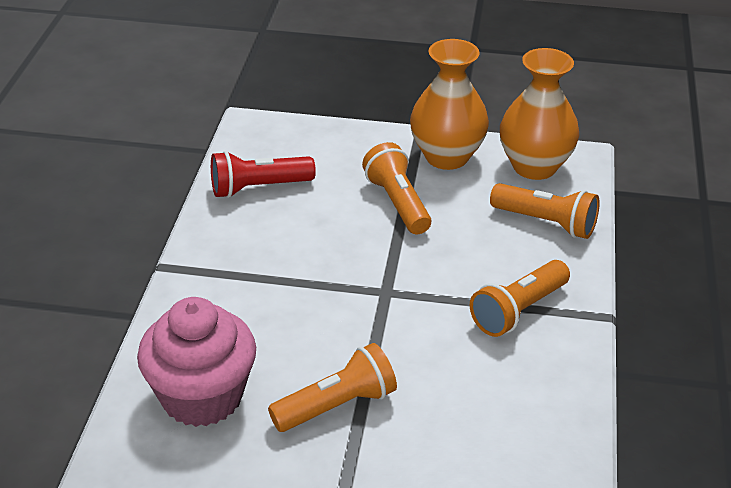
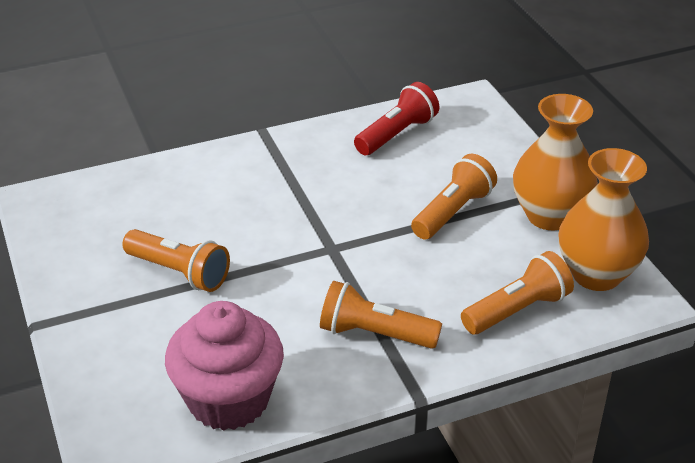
camera: 60 degrees right, 0 degrees up
pink cupcake [137,297,256,427] -> pink cupcake moved to [165,301,284,431]
red flashlight [211,151,316,198] -> red flashlight turned 90 degrees clockwise [354,82,439,155]
orange flashlight [490,183,600,239] -> orange flashlight turned 120 degrees counterclockwise [461,251,574,334]

